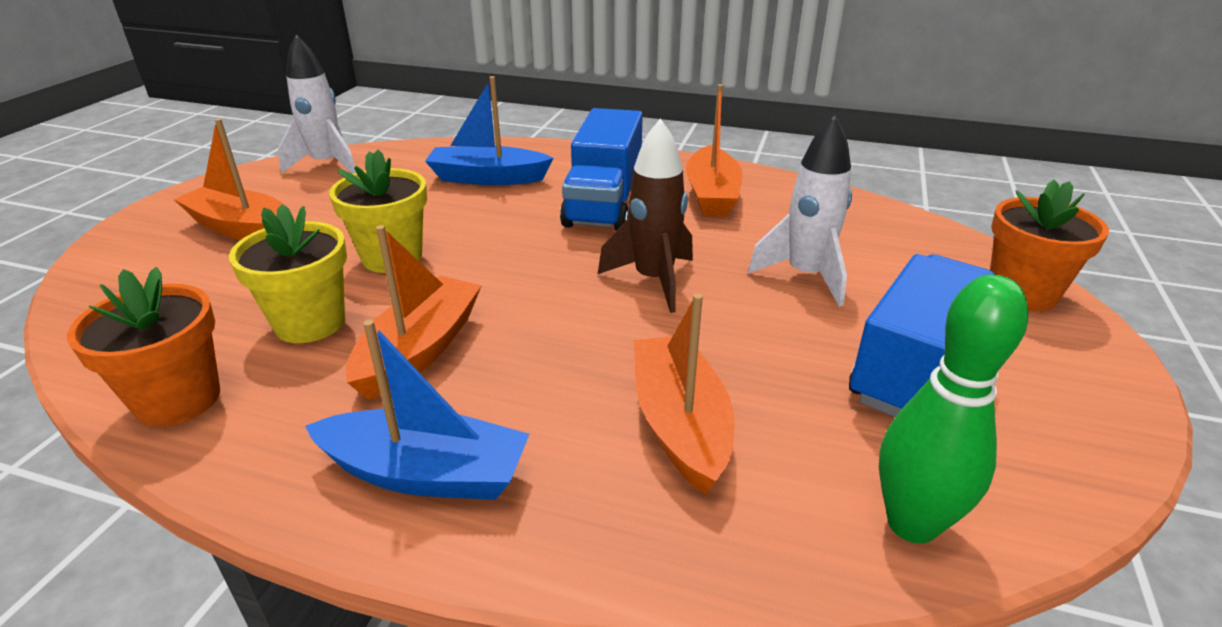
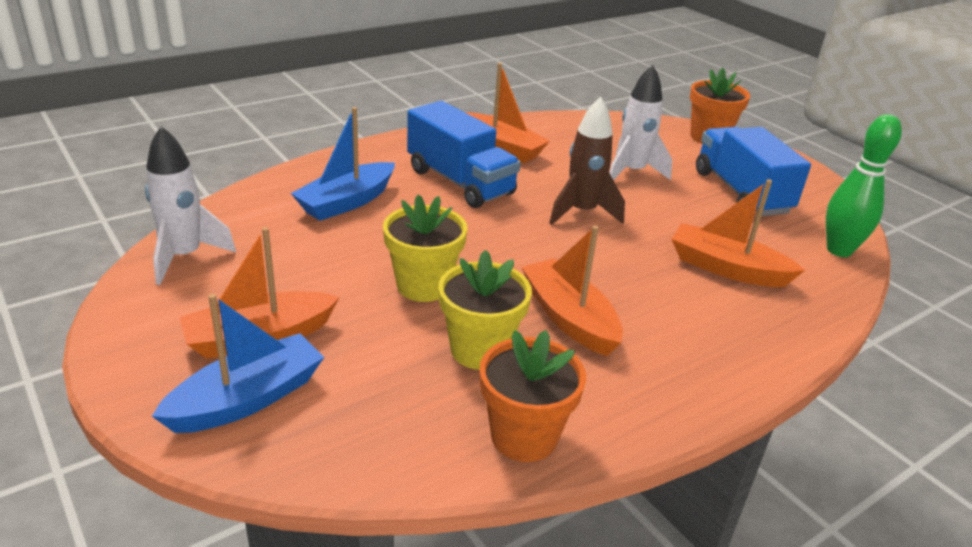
camera: 55 degrees left, 0 degrees up
blue boat [305,320,529,500] -> blue boat moved to [152,294,324,433]

